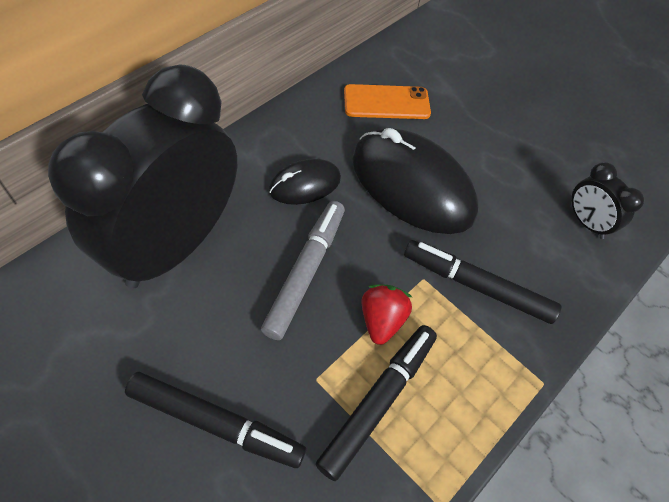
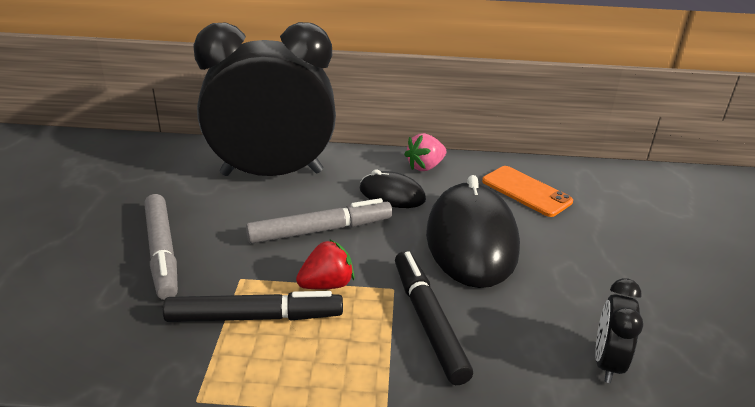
camera: 55 degrees right, 25 degrees down
black marker [125,372,306,468] -> grey marker [144,194,178,300]
none -> pink strawberry [404,133,446,171]

